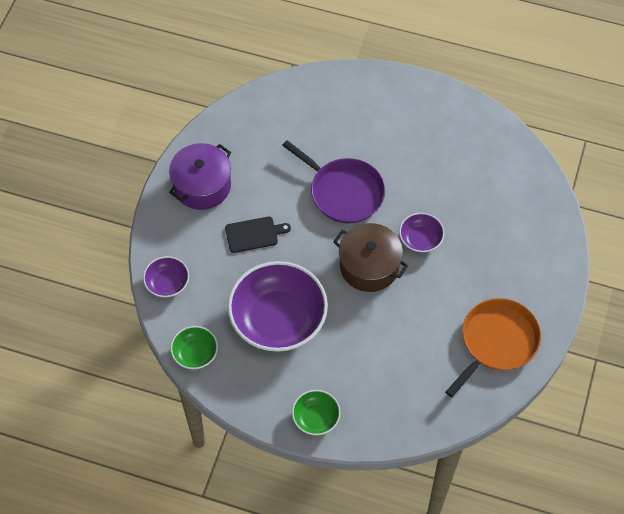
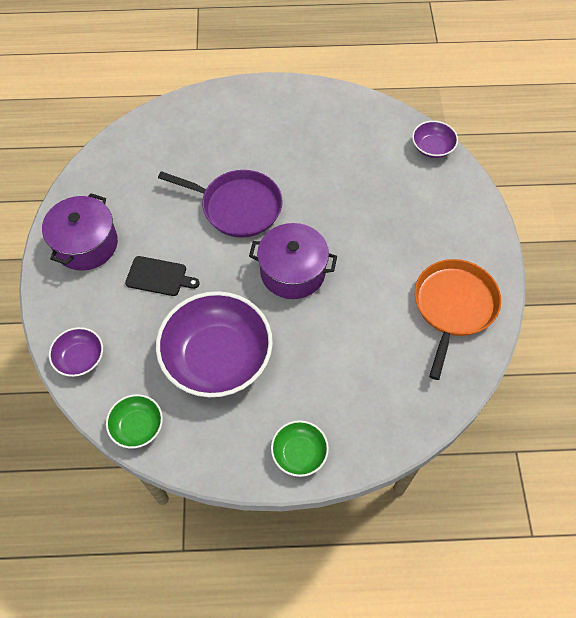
camera: 20 degrees left, 0 degrees up
black cutting board [225,216,291,253] -> black cutting board turned 45 degrees clockwise [125,256,200,296]
brown pot [333,223,408,292] -> purple pot [249,223,337,299]
purple bowl [399,213,445,253] -> purple bowl moved to [412,121,458,158]

